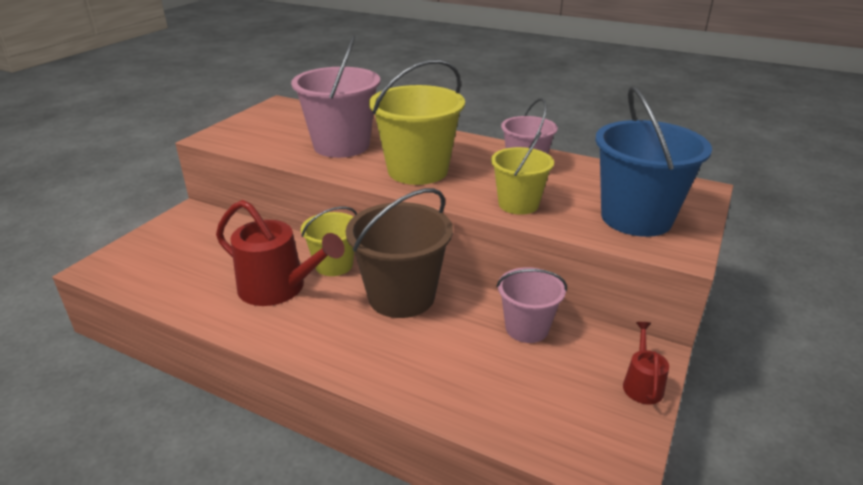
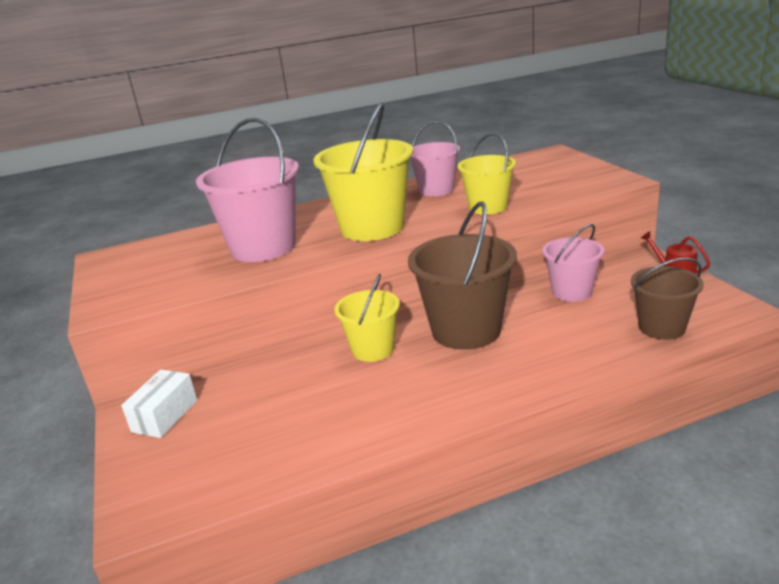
camera: 45 degrees left, 5 degrees down
red watering can [216,200,345,306] -> none
blue bucket [595,86,712,237] -> none
none -> white box [121,370,197,438]
none -> brown bucket [631,257,704,340]

